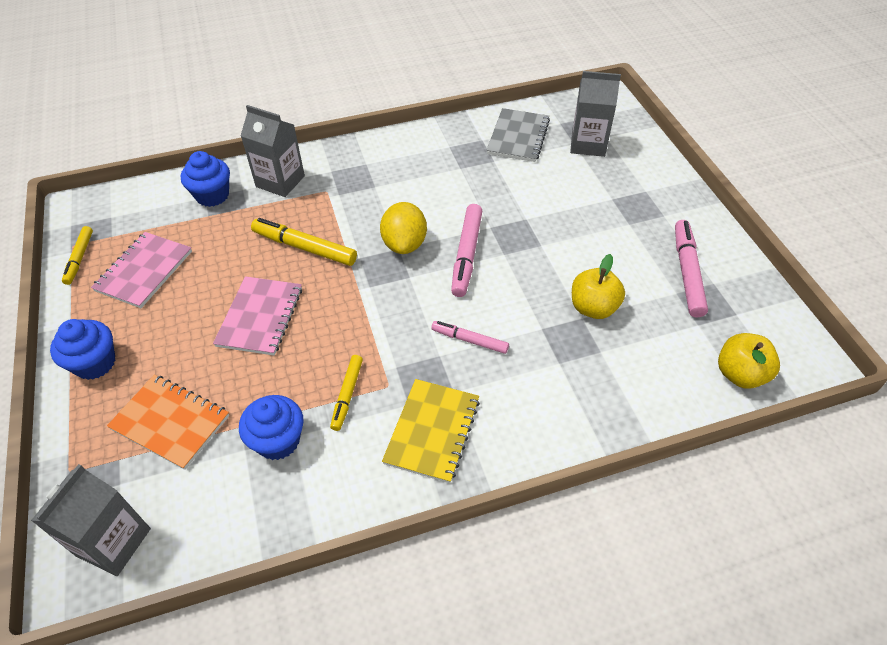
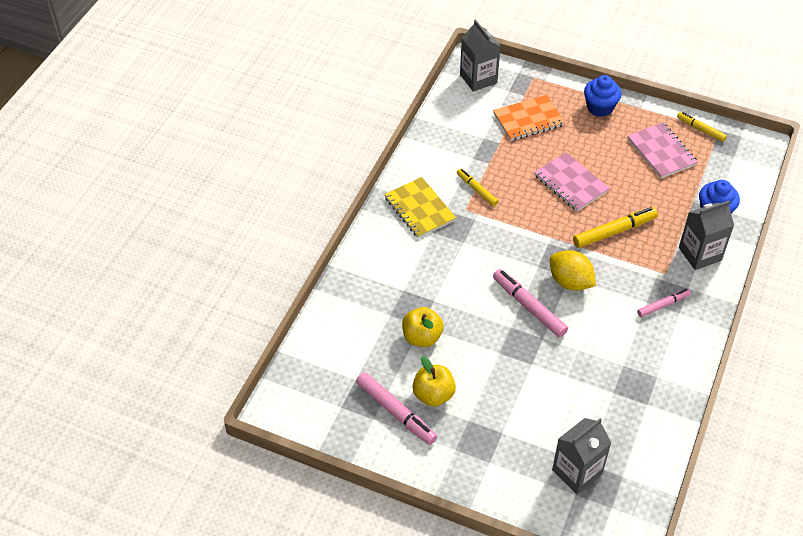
camera: 130 degrees right, 0 degrees up
blue cupcake [239,395,304,460] -> none
pink marker [431,321,509,354] -> pink marker moved to [637,288,691,317]
grey notebook [486,108,550,162] -> none
yellow apple [718,333,780,389] -> yellow apple moved to [412,356,456,407]

